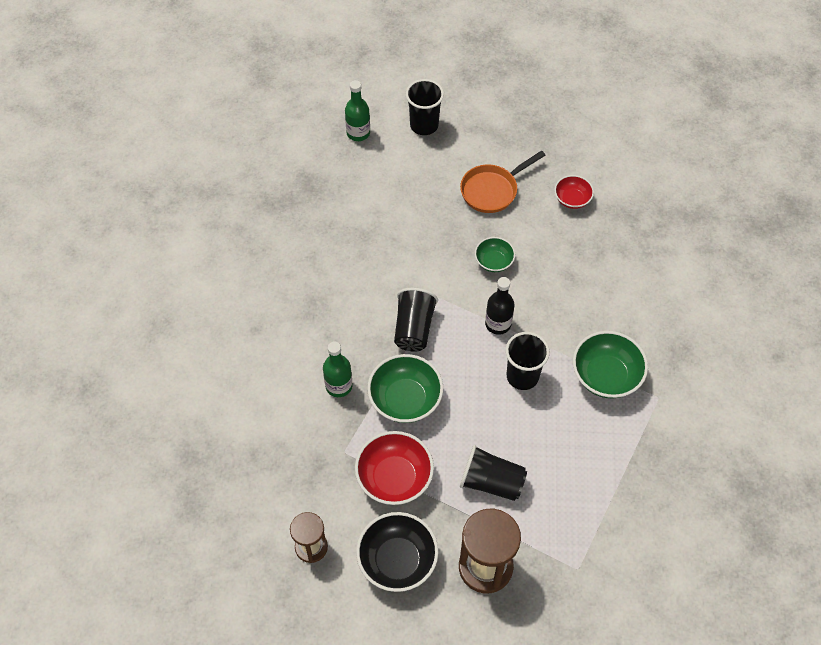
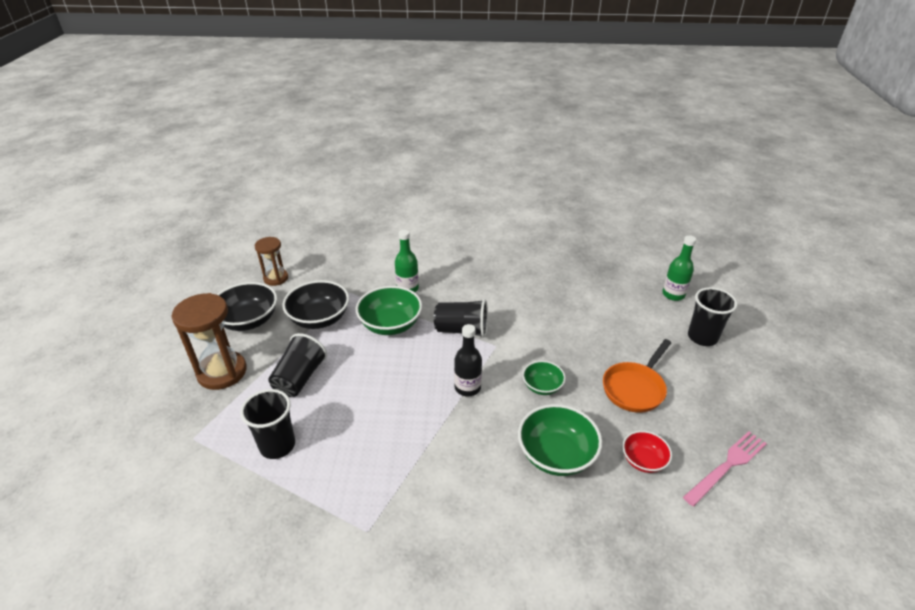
camera: 90 degrees right, 20 degrees down
red bowl [355,431,434,505] -> black bowl [282,280,349,329]
orange pan [460,150,546,213] -> orange pan turned 105 degrees counterclockwise [603,339,671,413]
black cup [505,332,550,390] -> black cup moved to [240,389,295,459]
green bowl [573,331,648,398] -> green bowl moved to [518,404,602,476]
none -> pink fork [683,431,767,506]

